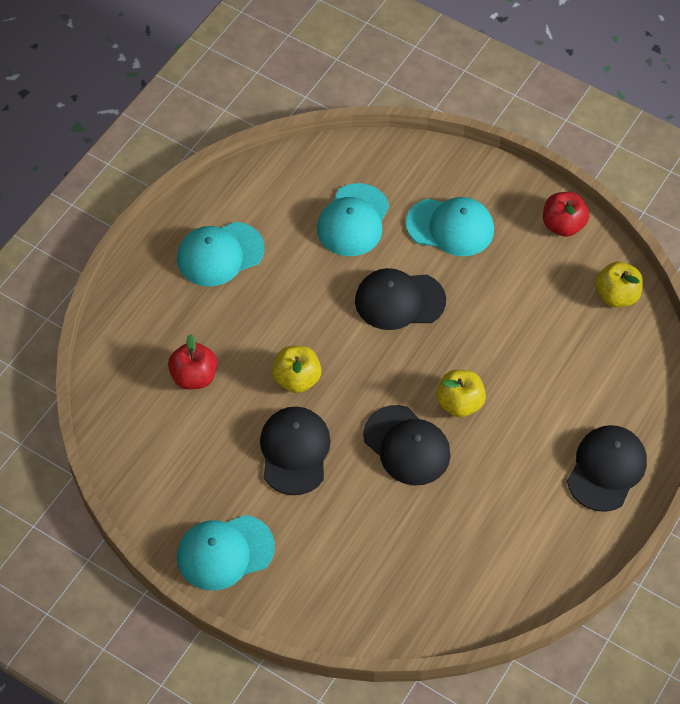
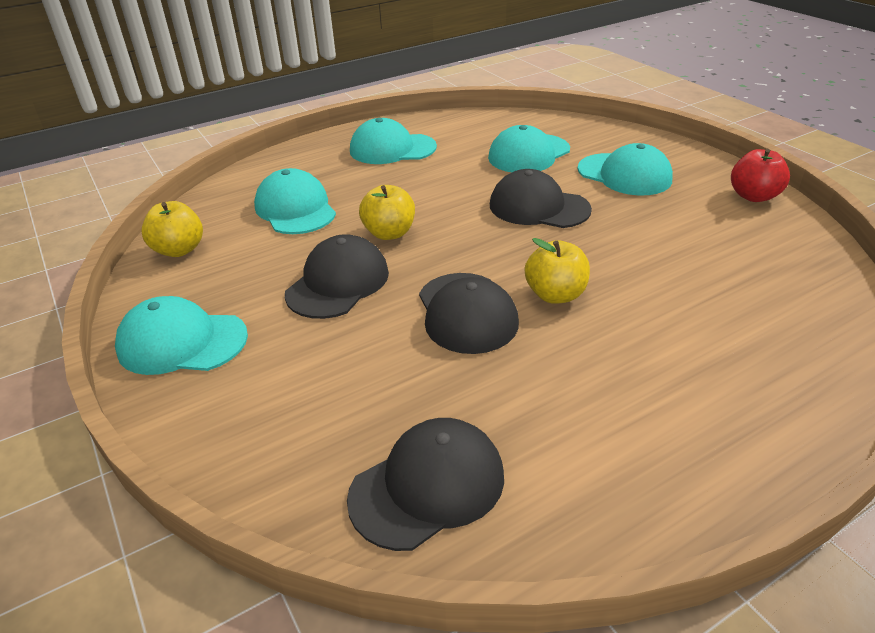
camera: 30 degrees right, 20 degrees down
red apple [168,334,217,389] -> turquoise cap [254,168,336,234]
black cap [567,425,647,512] -> black cap moved to [347,418,504,551]
yellow apple [595,261,643,307] -> yellow apple moved to [141,201,203,257]

